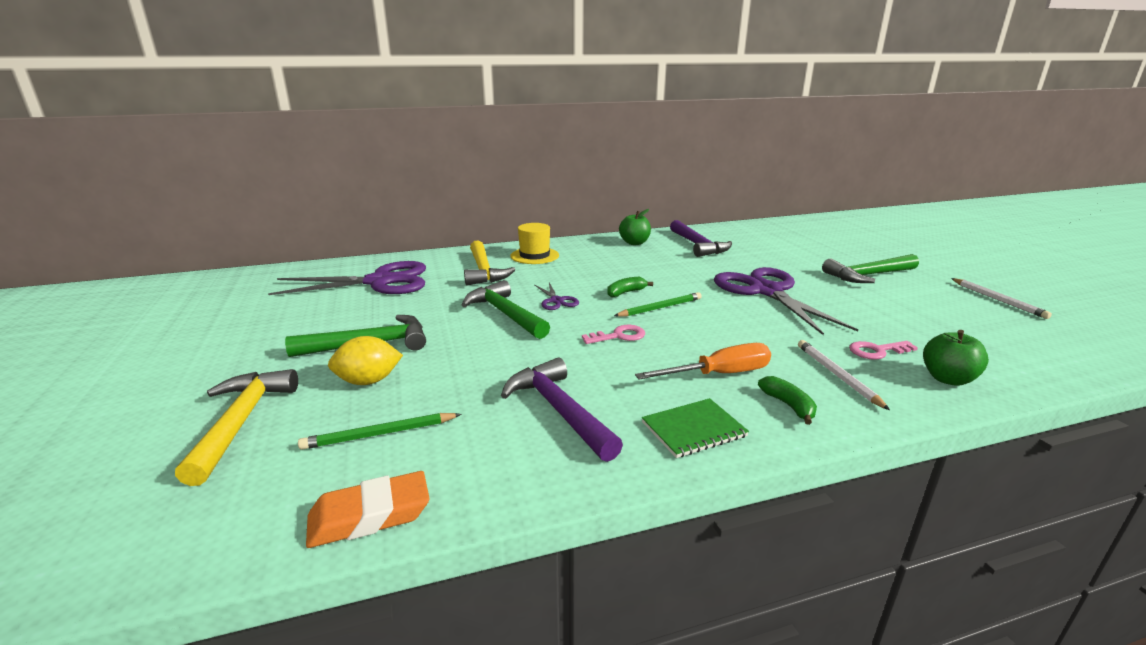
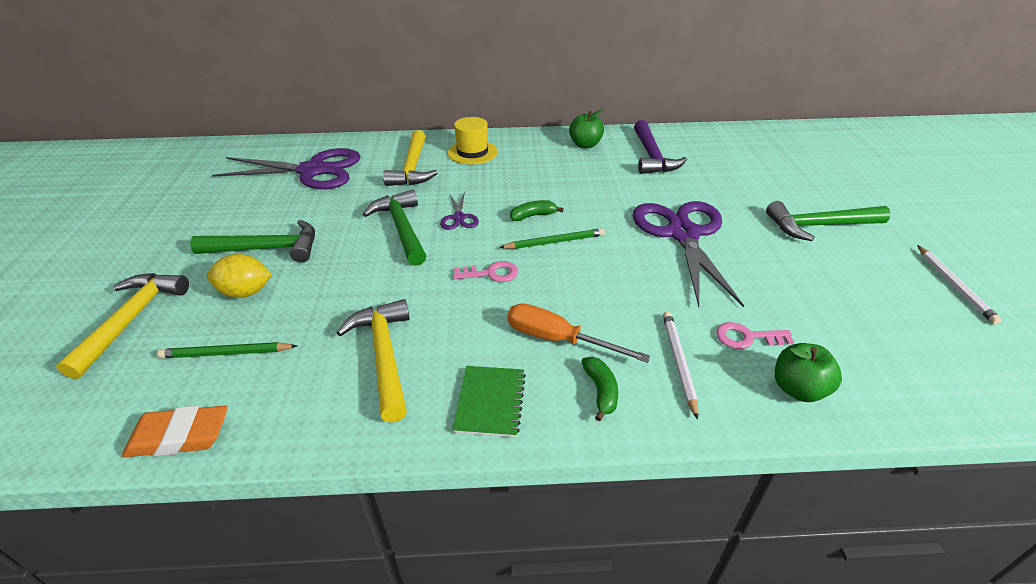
camera: 15 degrees right, 15 degrees up
purple hammer [501,358,623,462] -> yellow hammer [337,299,410,423]
orange screwdriver [635,343,771,379] -> orange screwdriver turned 150 degrees counterclockwise [507,303,651,363]
green notebook [642,398,749,458] -> green notebook turned 75 degrees counterclockwise [452,366,526,437]

